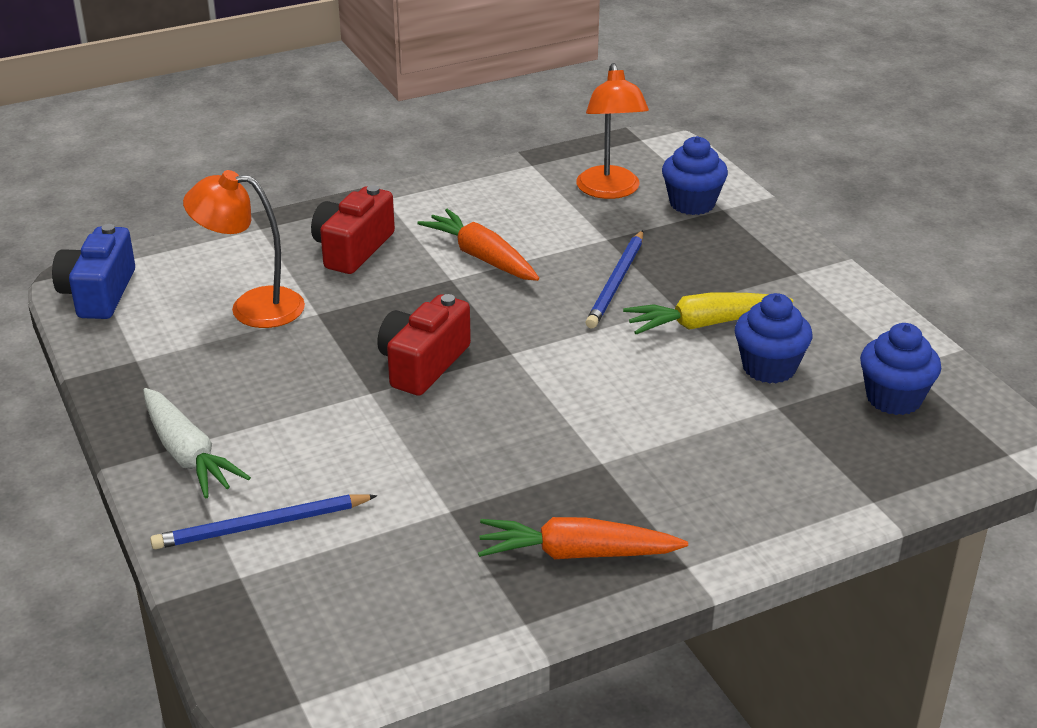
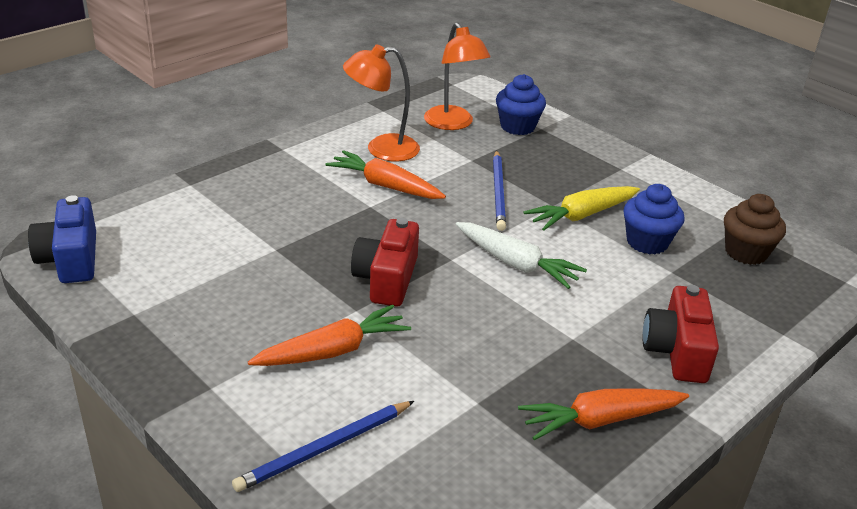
camera: 20 degrees left, 0 degrees up
white carrot [143,388,251,498] -> white carrot moved to [456,222,587,289]
orange lamp [183,170,305,328] -> orange lamp moved to [343,44,420,161]
red camera [311,185,395,274] -> red camera moved to [643,285,719,383]
blue cupcake [860,323,941,415] -> brown cupcake [724,194,786,265]
none -> orange carrot [248,305,411,366]

